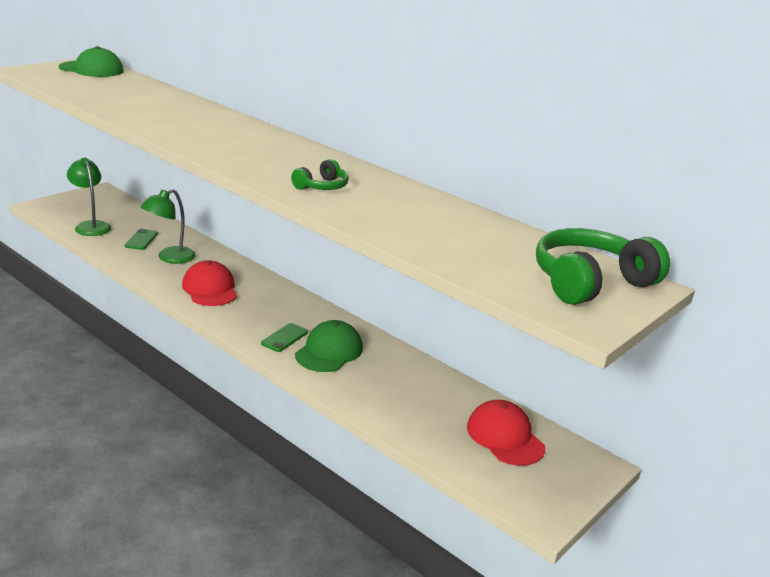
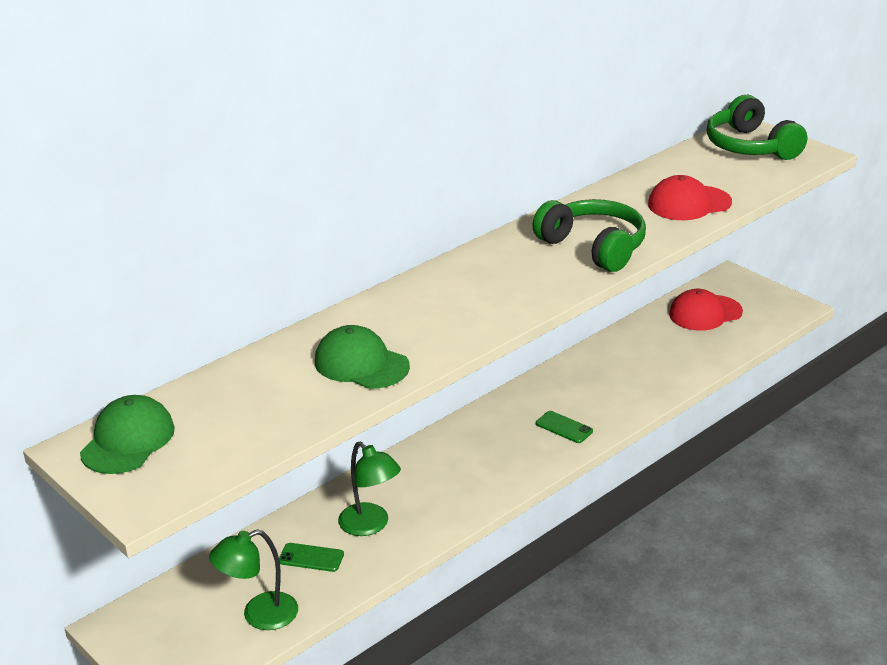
camera: 80 degrees left, 5 degrees up
red cap [182,260,237,306] -> red cap moved to [648,175,732,220]
green headphones [291,159,349,190] -> green headphones [532,199,646,272], size x1.92
green cap [295,320,363,372] -> green cap moved to [315,325,410,389]

